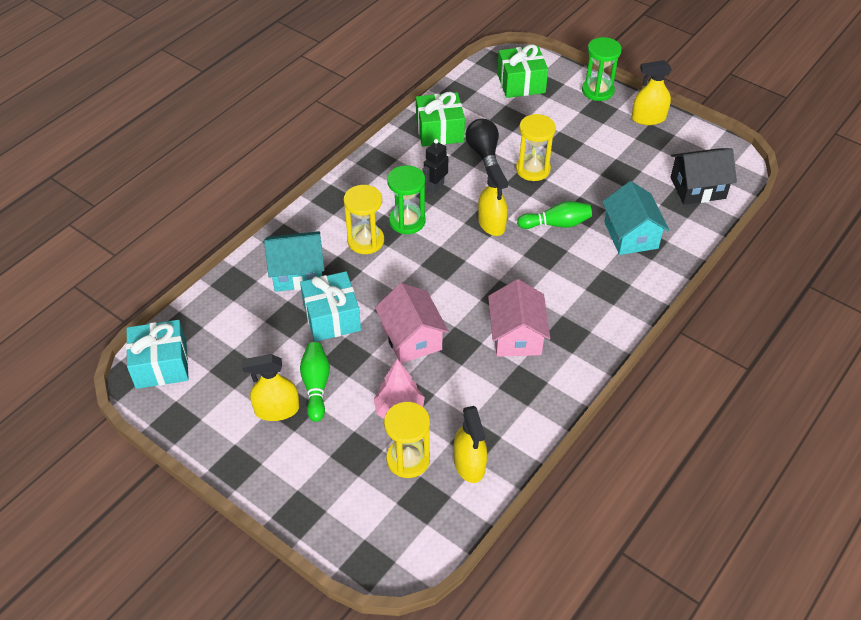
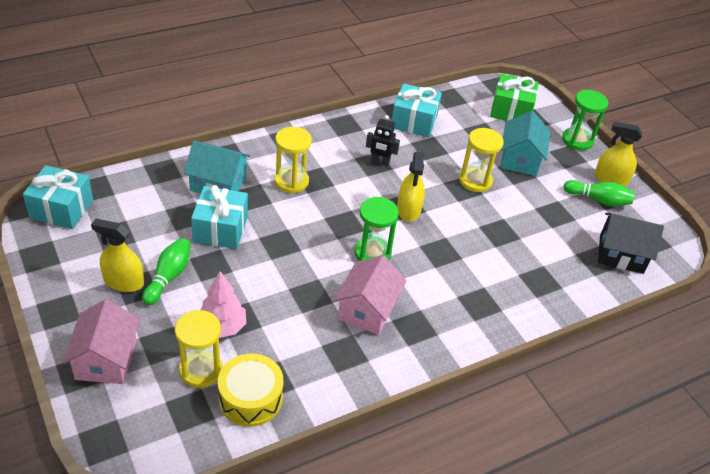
camera: 20 degrees right, 5 degrees down
pink house [375,283,449,363] -> pink house moved to [62,299,140,384]
green hourglass [387,165,426,234] -> green hourglass moved to [355,197,399,261]
green gift [416,92,465,147] -> turquoise gift [392,83,442,137]
black robot [422,139,448,194] -> black robot turned 135 degrees counterclockwise [366,115,400,167]
yellow spray bottle [454,406,487,483] -> yellow drum [218,353,283,427]
black light bulb [465,118,499,172] -> none
green bowling pin [517,201,592,229] -> green bowling pin moved to [563,180,635,206]
turquoise house [602,181,670,255] -> turquoise house moved to [500,111,550,176]

